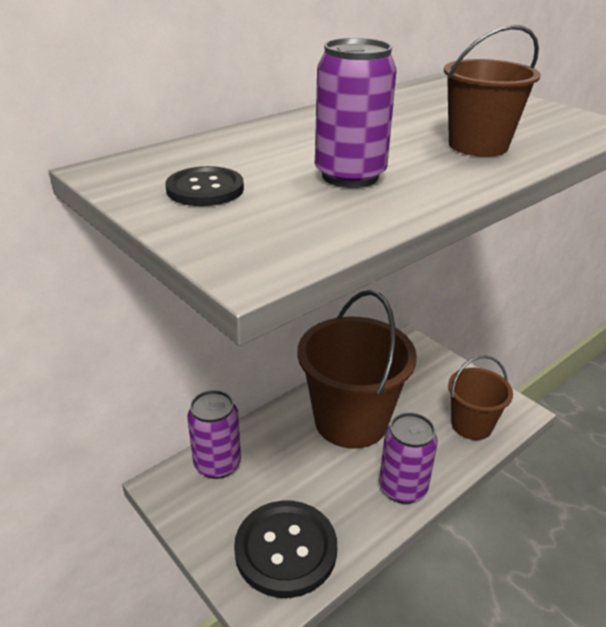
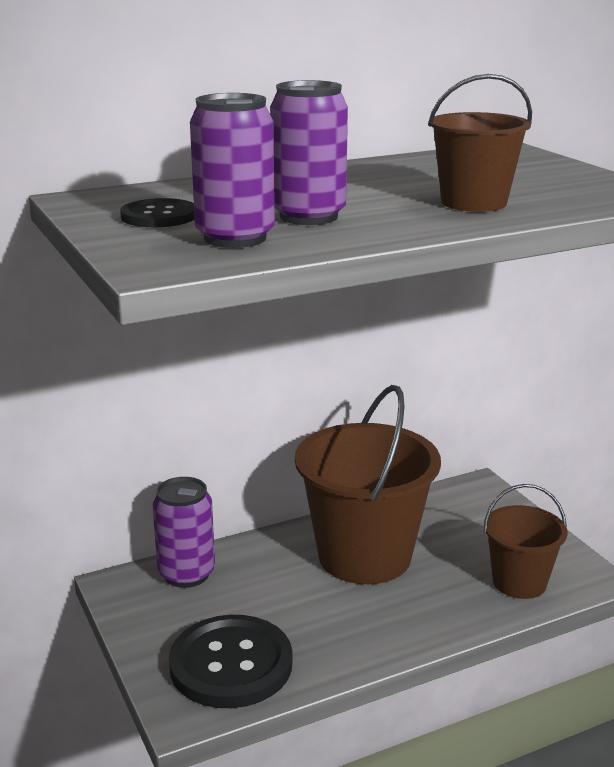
camera: 15 degrees right, 10 degrees down
purple can [379,412,438,504] -> purple can moved to [190,93,275,248]

